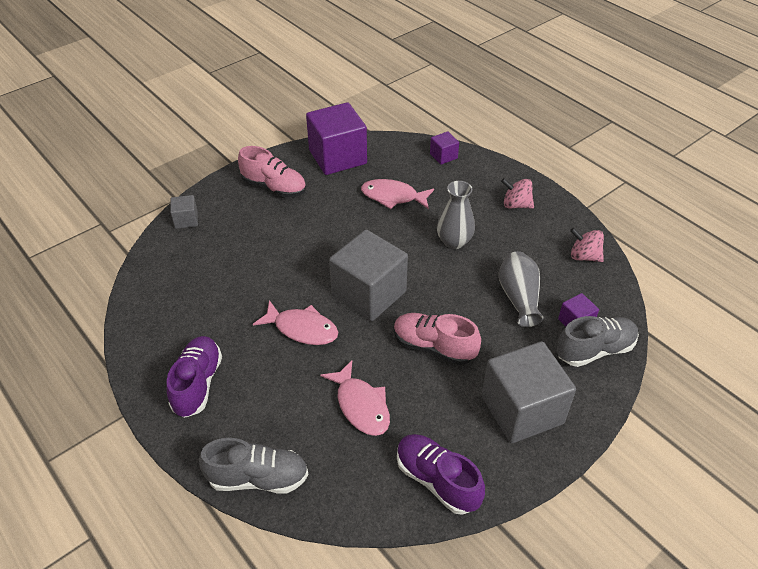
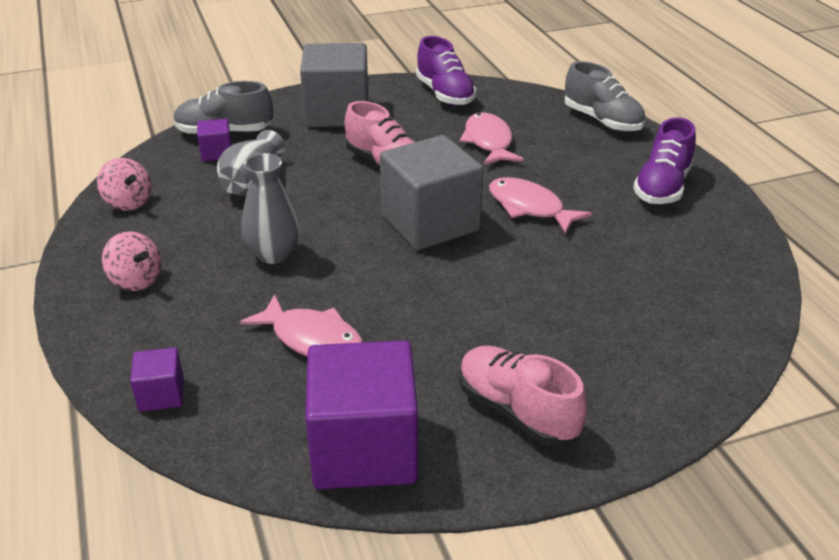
camera: 160 degrees left, 10 degrees down
grey cube [170,195,198,229] -> none
grey shoe [199,438,308,494] -> grey shoe turned 150 degrees counterclockwise [565,61,645,132]

